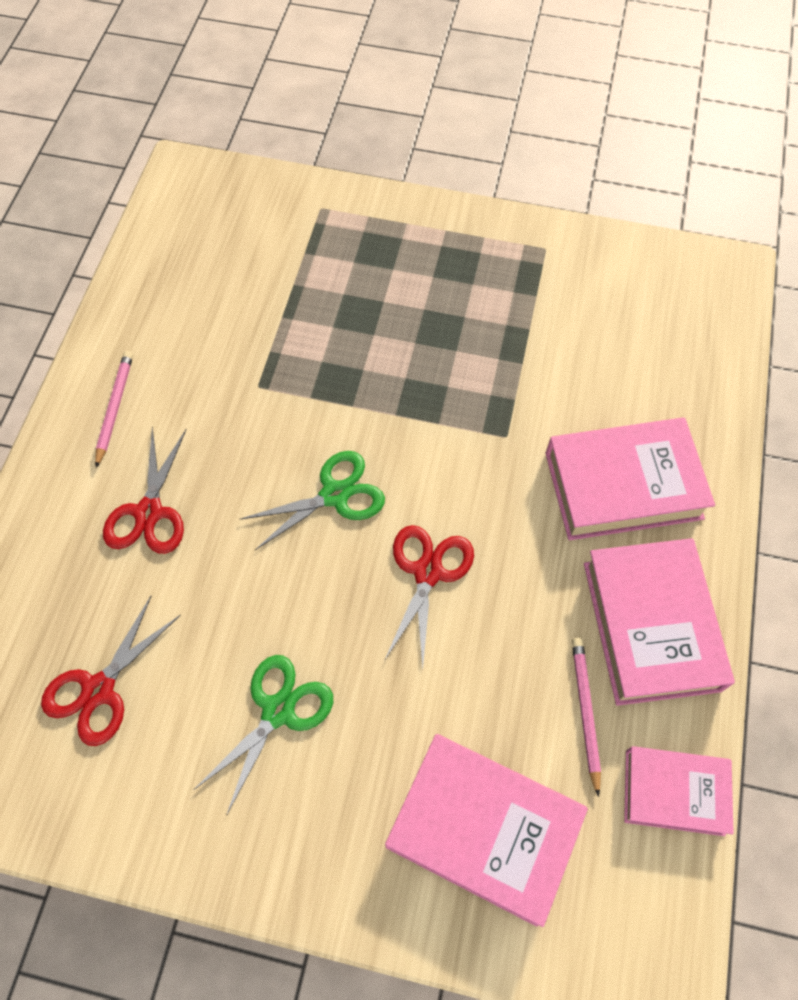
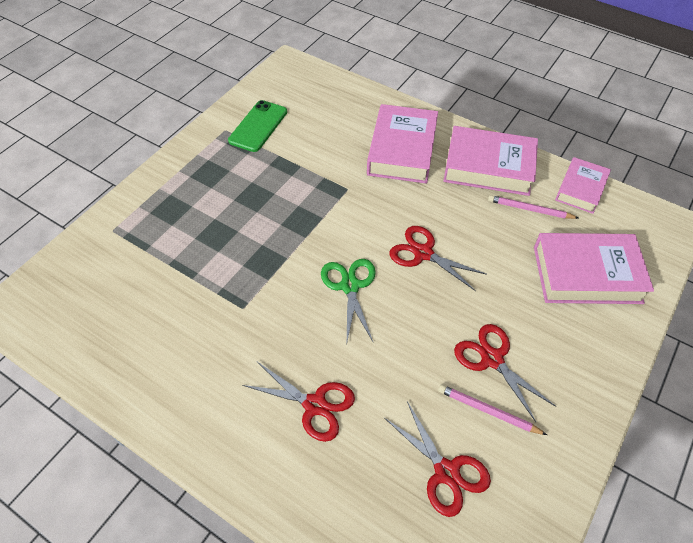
camera: 70 degrees left, 10 degrees down
pink pencil [95,351,133,468] -> pink pencil moved to [438,384,547,435]
green scissors [194,655,333,814] -> red scissors [454,324,556,422]
pink book [385,734,588,927] -> pink book turned 45 degrees clockwise [534,233,654,304]
none -> green phone [228,100,287,152]

